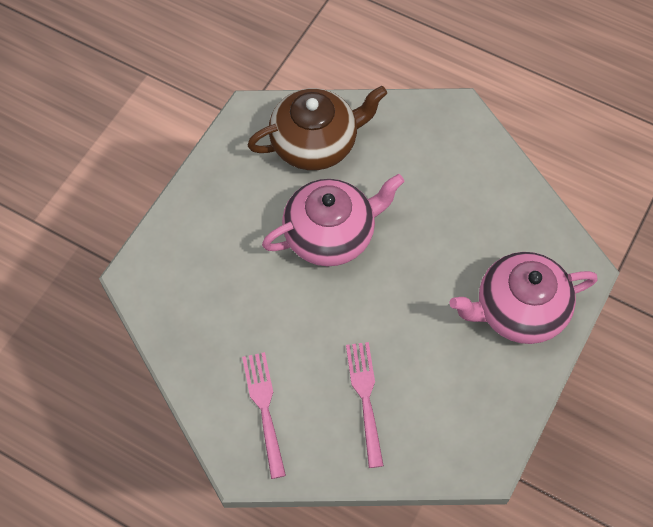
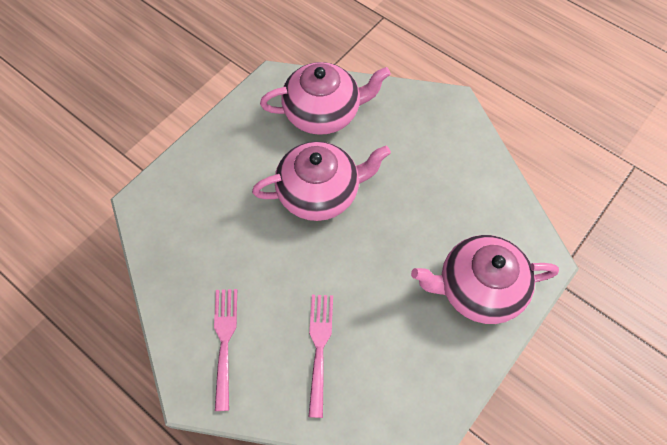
camera: 10 degrees right, 0 degrees up
brown teapot [248,86,387,170] -> pink teapot [260,62,391,135]

